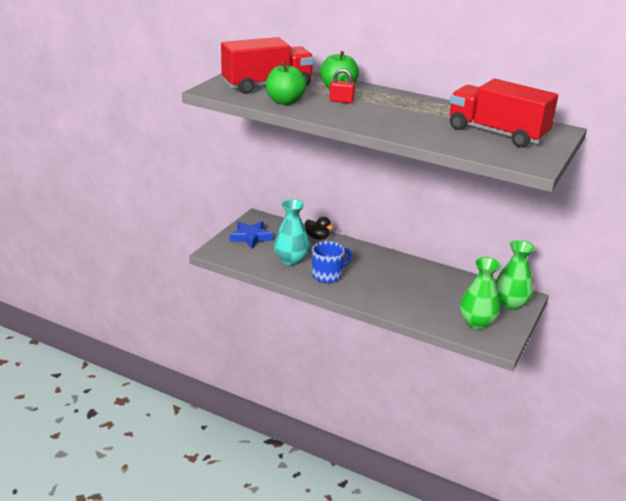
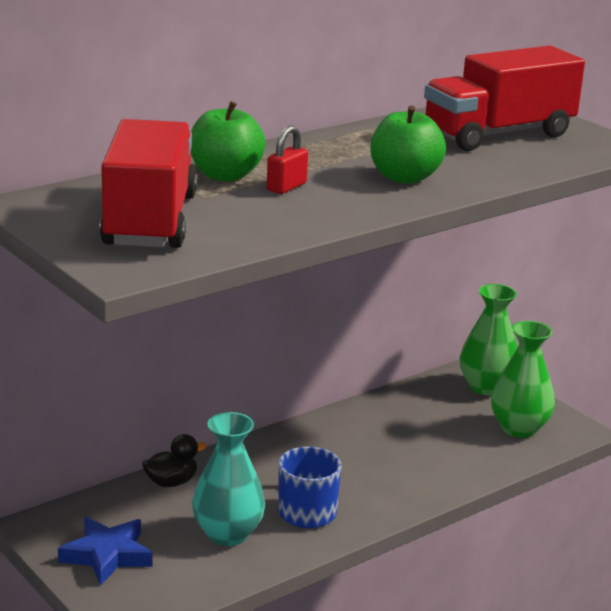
camera: 65 degrees left, 5 degrees down
green apple [266,62,306,105] -> green apple moved to [370,105,446,184]

